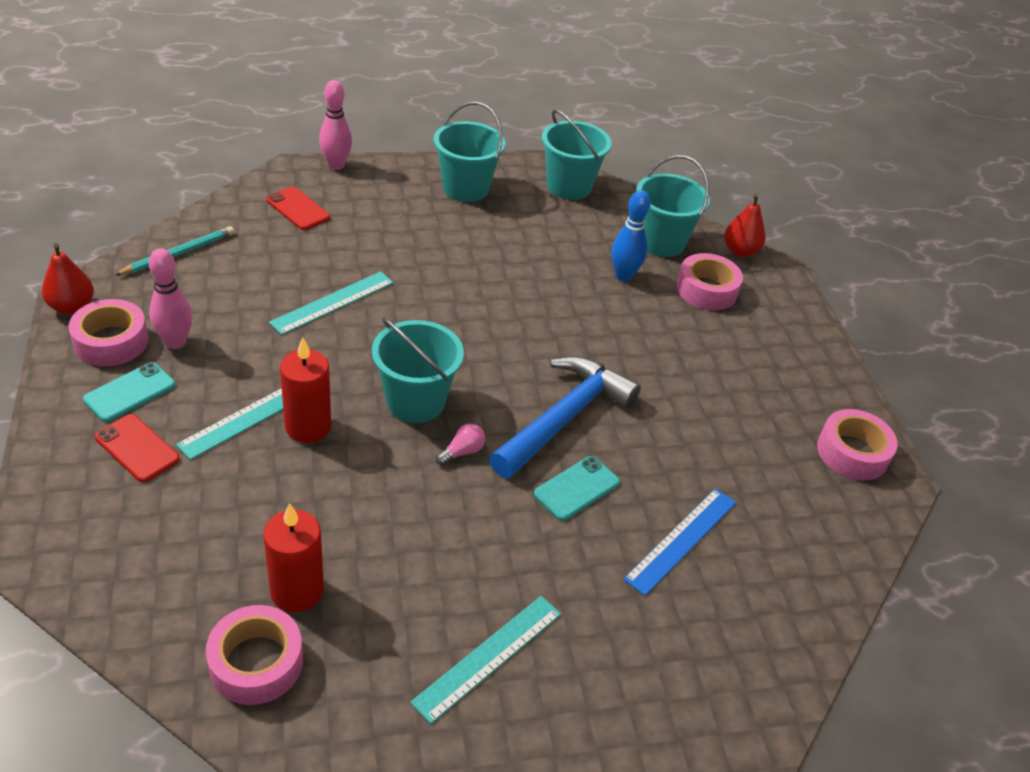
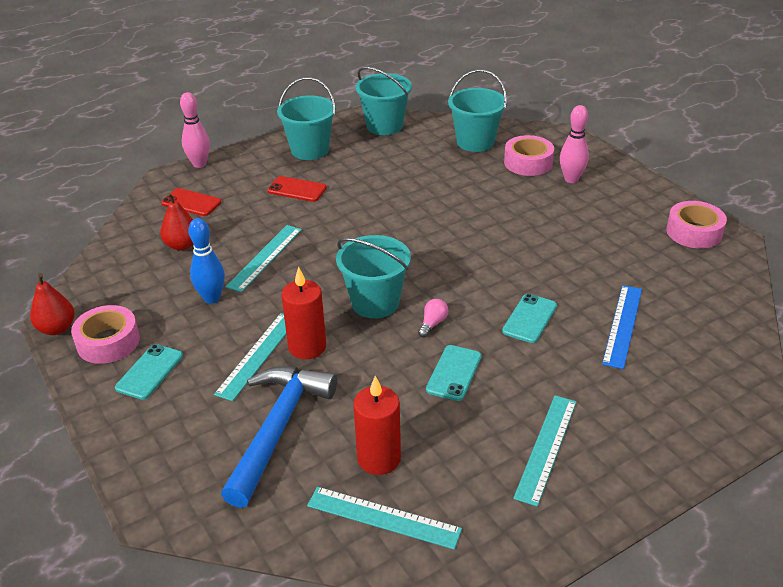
camera: 15 degrees left, 5 degrees down
red phone [95,414,180,482] -> red phone moved to [267,176,327,202]
turquoise pencil [115,226,235,275] -> none
pink bowling pin [149,248,192,349] -> pink bowling pin moved to [560,105,589,183]
pink tape [206,605,303,705] -> turquoise ruler [307,487,462,550]
blue hammer [489,356,641,478] -> blue hammer moved to [221,367,337,508]
blue bowling pin [611,190,651,281] -> blue bowling pin moved to [188,218,225,304]
red pear [724,194,766,257] -> red pear moved to [160,192,193,251]
none -> turquoise phone [426,345,482,401]

